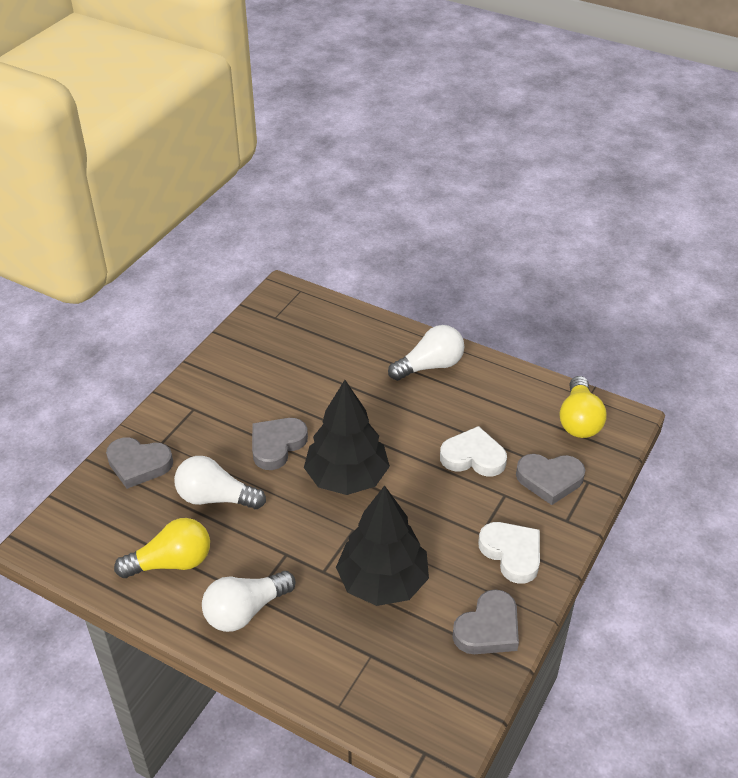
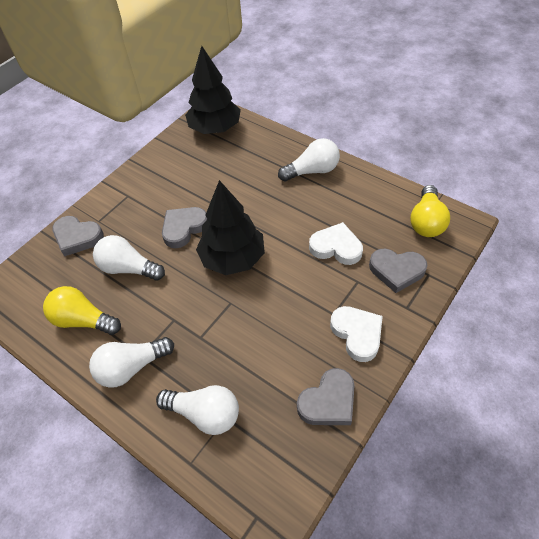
camera: 10 degrees right, 10 degrees up
yellow light bulb [114,518,210,578] -> yellow light bulb turned 150 degrees counterclockwise [43,286,121,335]
black tree [336,485,429,606] -> black tree moved to [185,46,241,134]
none -> white light bulb [156,385,239,435]

